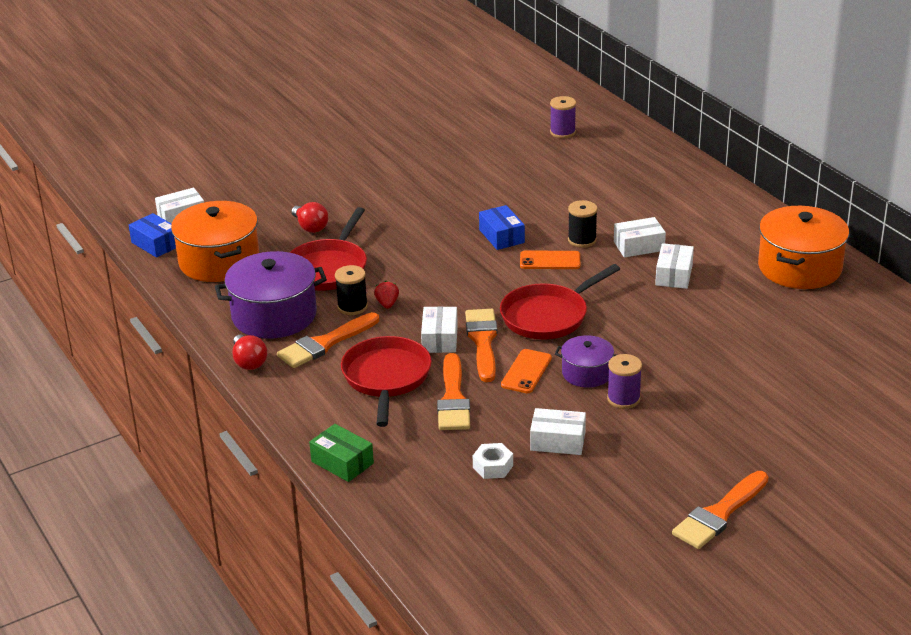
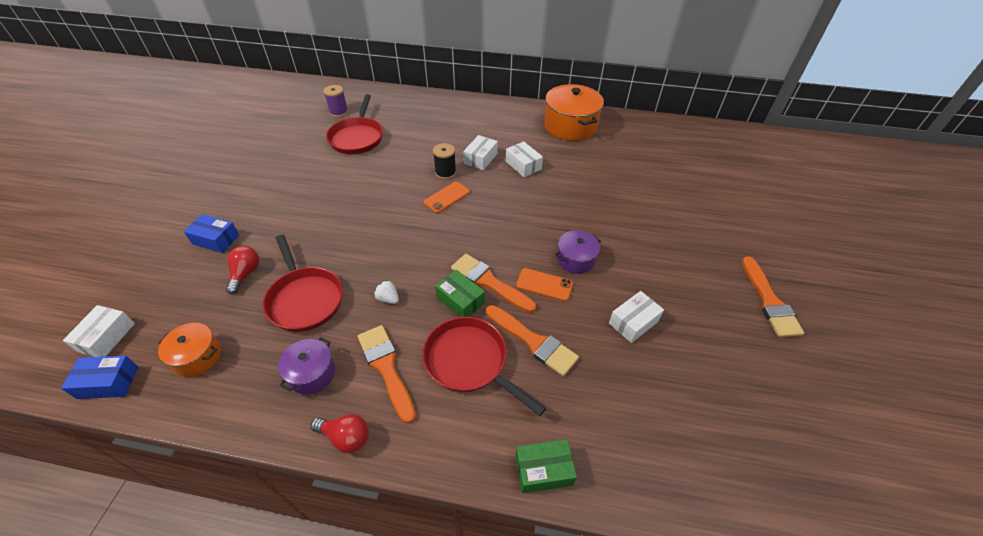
camera: 50 degrees left, 15 degrees up
orange pot [171,201,259,282] -> orange pot [158,323,221,377], size x0.55
purple pot [215,251,327,339] -> purple pot [278,337,335,395], size x0.55
orange brush [277,312,379,368] -> orange brush turned 150 degrees clockwise [358,325,416,424]
red light bulb [292,202,329,233] -> red light bulb turned 90 degrees counterclockwise [226,246,259,294]
black spool [335,265,368,315] -> none
red strawberry [374,281,399,309] -> white strawberry [374,280,399,304]
white box [421,306,458,353] -> green box [435,270,485,317]
white nut [473,443,513,479] -> none
blue box [479,205,525,250] -> blue box moved to [184,214,239,253]
red pan [500,264,620,340] -> red pan moved to [326,94,383,154]
orange phone [501,349,552,393] -> orange phone turned 45 degrees counterclockwise [516,268,573,301]
purple spool [607,354,642,409] -> none

